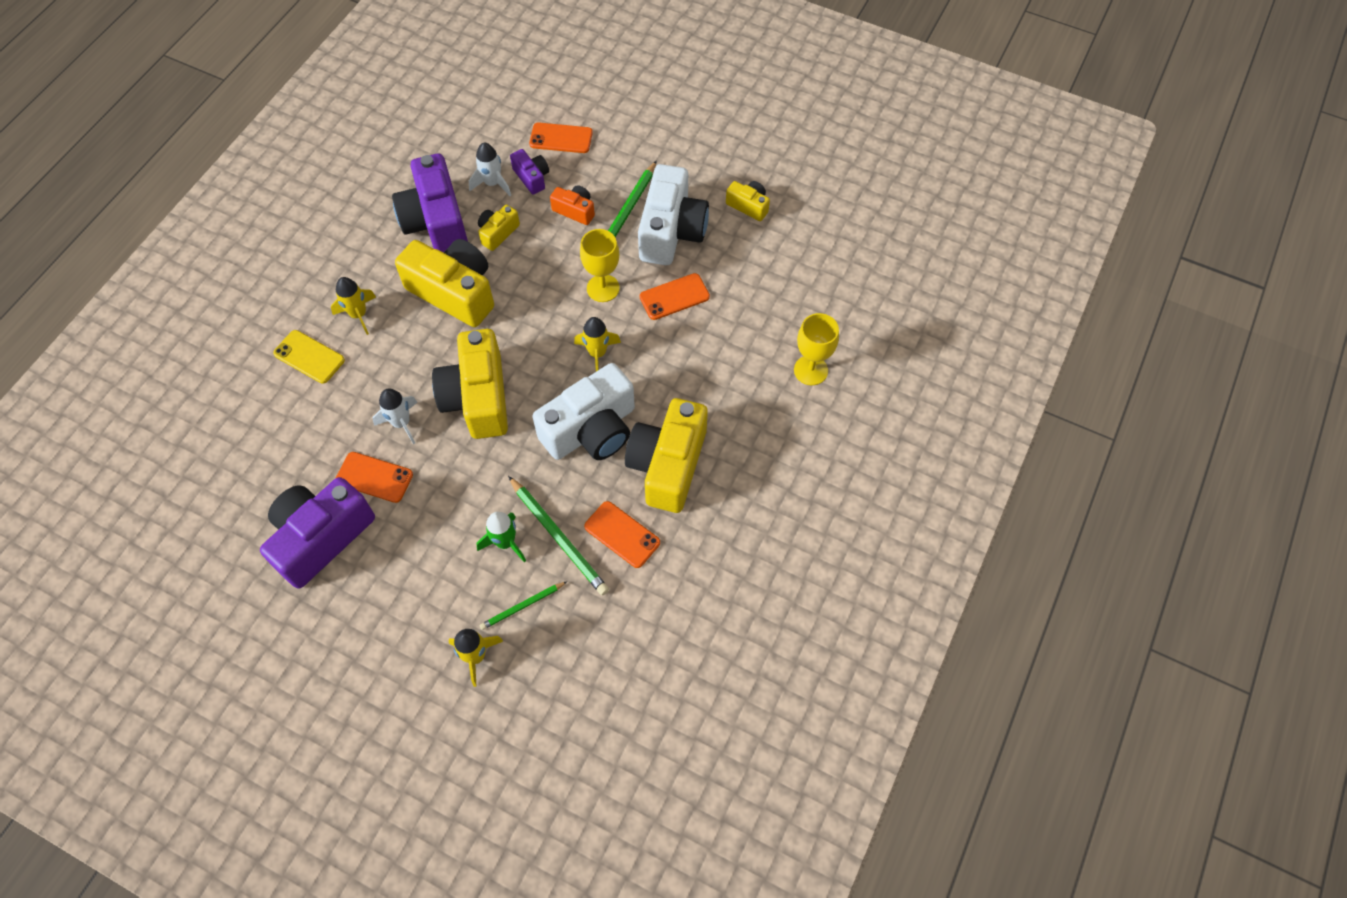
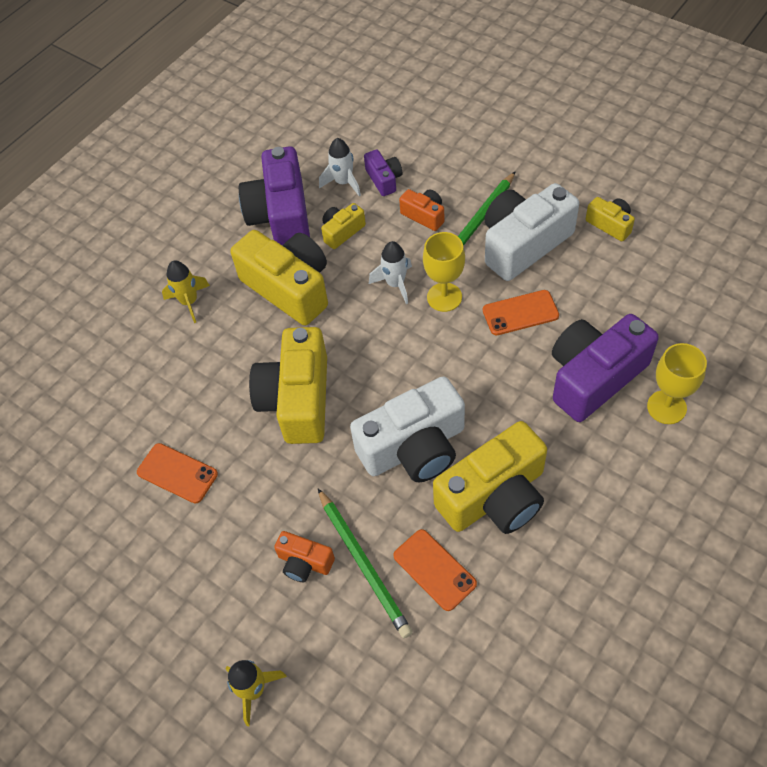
camera: 15 degrees right, 5 degrees down
purple camera [260,477,375,589] -> purple camera moved to [552,314,659,422]
yellow phone [273,330,345,384] -> none
white rocket [373,388,418,444] -> white rocket moved to [369,241,412,304]
green rocket [477,512,526,562] -> orange camera [274,531,335,582]
green pencil [480,582,567,630] -> none
orange phone [529,123,593,153] -> none
yellow rocket [574,317,621,372] -> none
yellow camera [625,398,708,513] -> yellow camera turned 150 degrees counterclockwise [433,421,547,534]
white camera [638,164,709,265] -> white camera turned 150 degrees counterclockwise [485,183,579,281]

